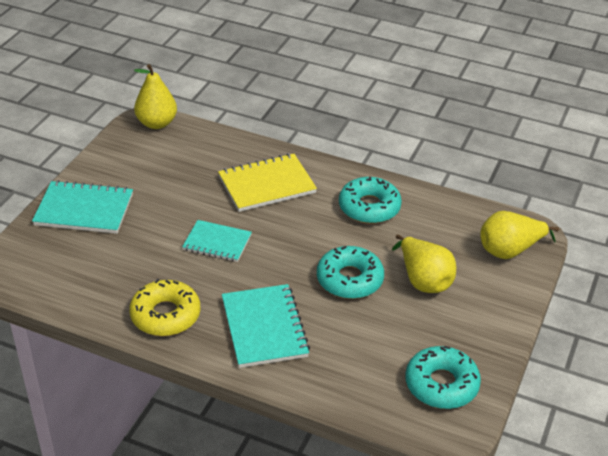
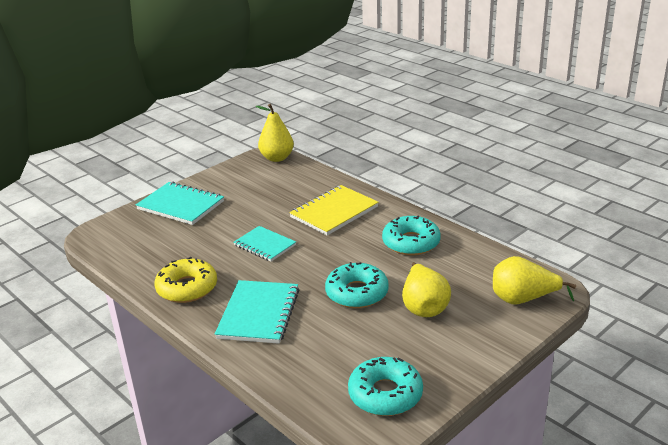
camera: 25 degrees right, 10 degrees down
yellow notebook [218,153,317,212] -> yellow notebook turned 45 degrees counterclockwise [289,185,379,235]

